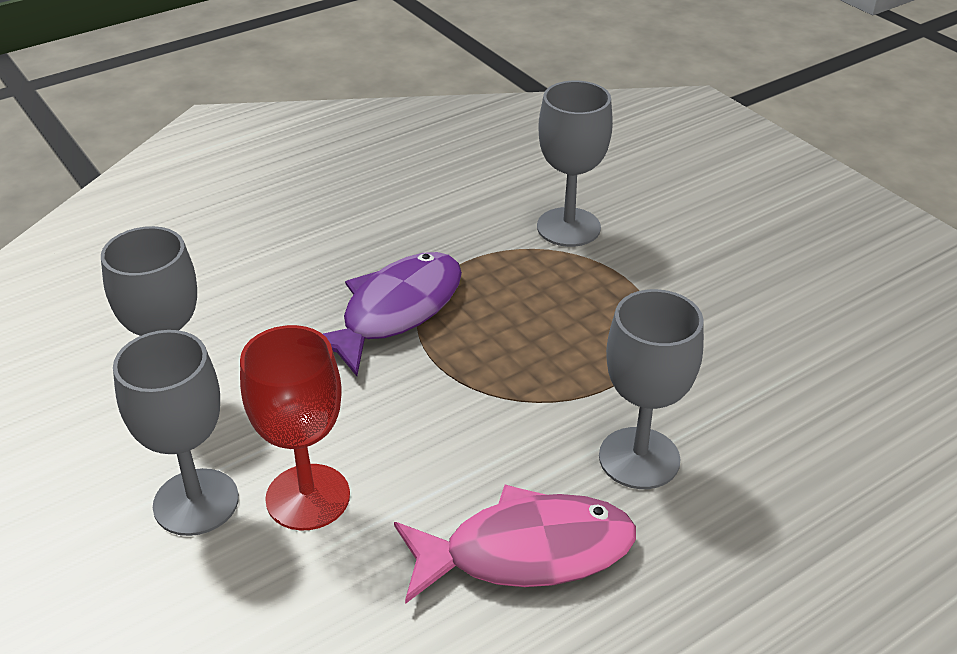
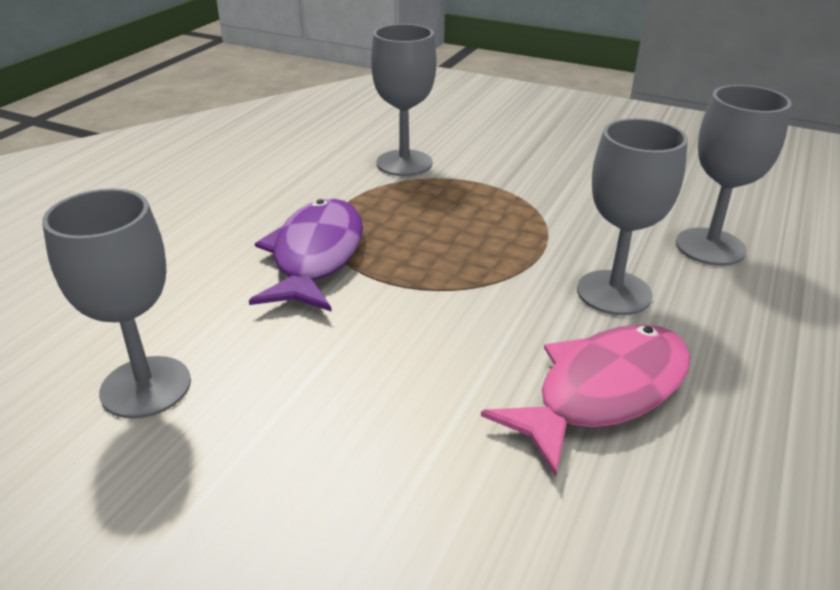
camera: 30 degrees left, 5 degrees down
grey goblet [113,330,239,536] -> grey goblet moved to [676,85,792,266]
red goblet [240,325,350,530] -> none

